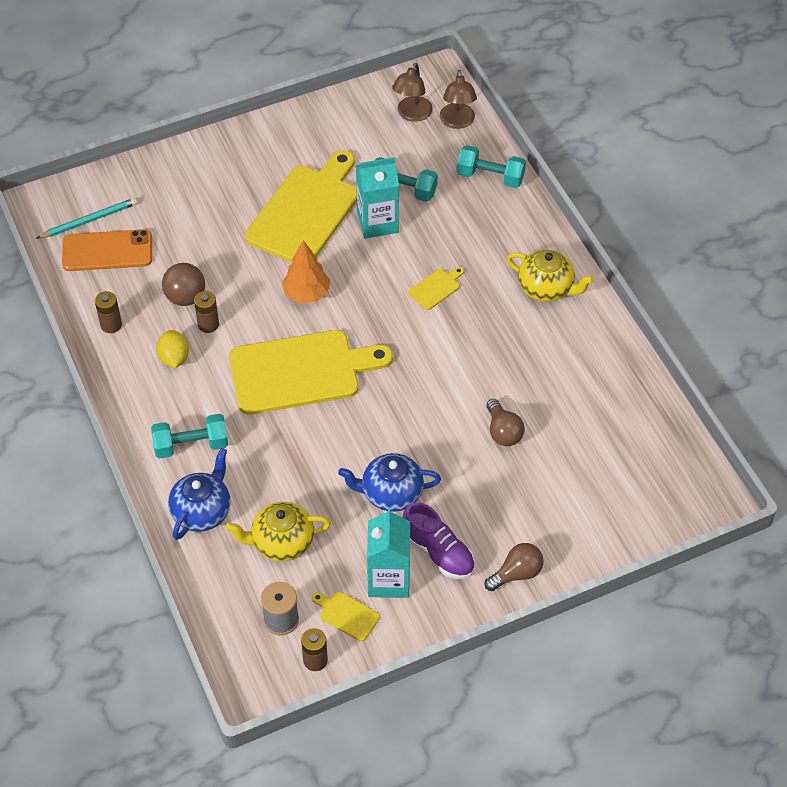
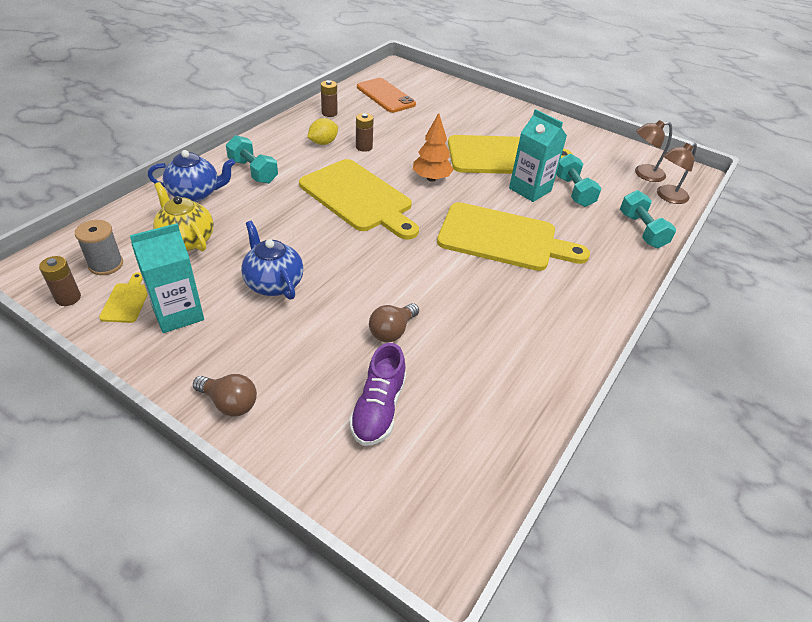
camera: 55 degrees right, 10 degrees down
turquoise pencil [36,198,137,239] -> none
brown ball [162,263,205,306] -> none
purple shoe [403,502,475,579] -> purple shoe moved to [349,343,406,446]
yellow cutting board [408,267,464,310] -> yellow cutting board [437,202,590,271], size x2.50
yellow teapot [507,250,595,302] -> none

